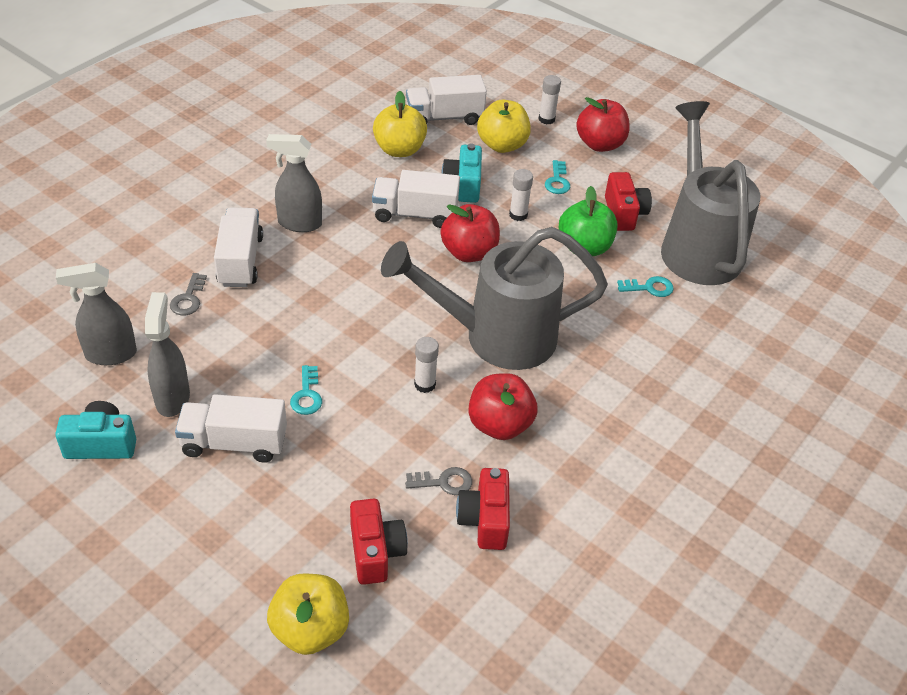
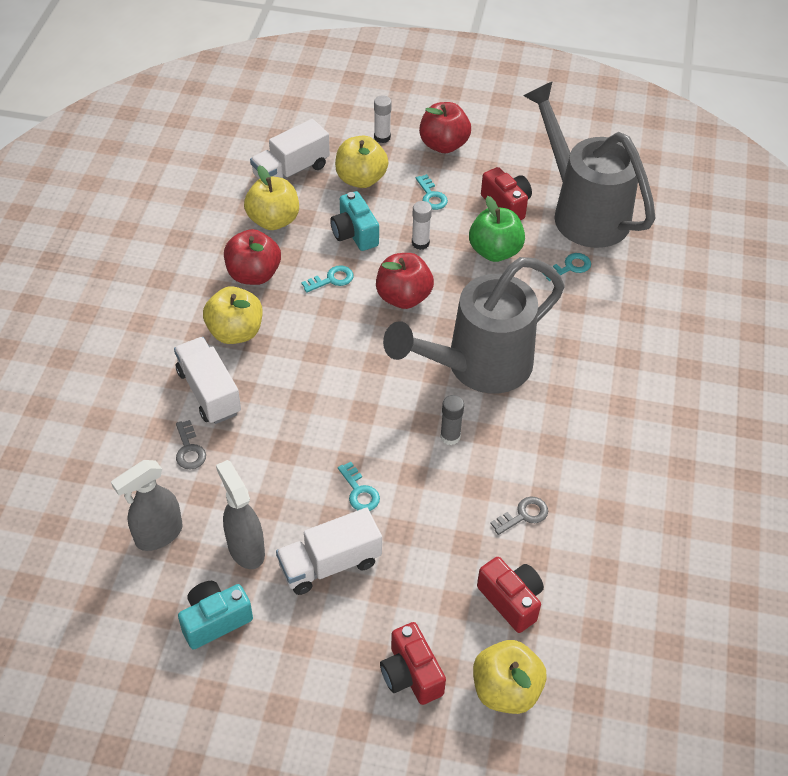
camera: 25 degrees left, 5 degrees up
grey spray bottle [266,134,322,232] -> yellow apple [203,286,262,344]
white truck [372,170,460,228] -> turquoise key [301,265,353,293]
white glue stick [414,337,439,393] -> grey glue stick [440,395,464,445]
red camera [456,468,510,550] -> red camera moved to [380,622,446,705]
red apple [468,373,538,440] -> red apple moved to [224,229,281,285]

